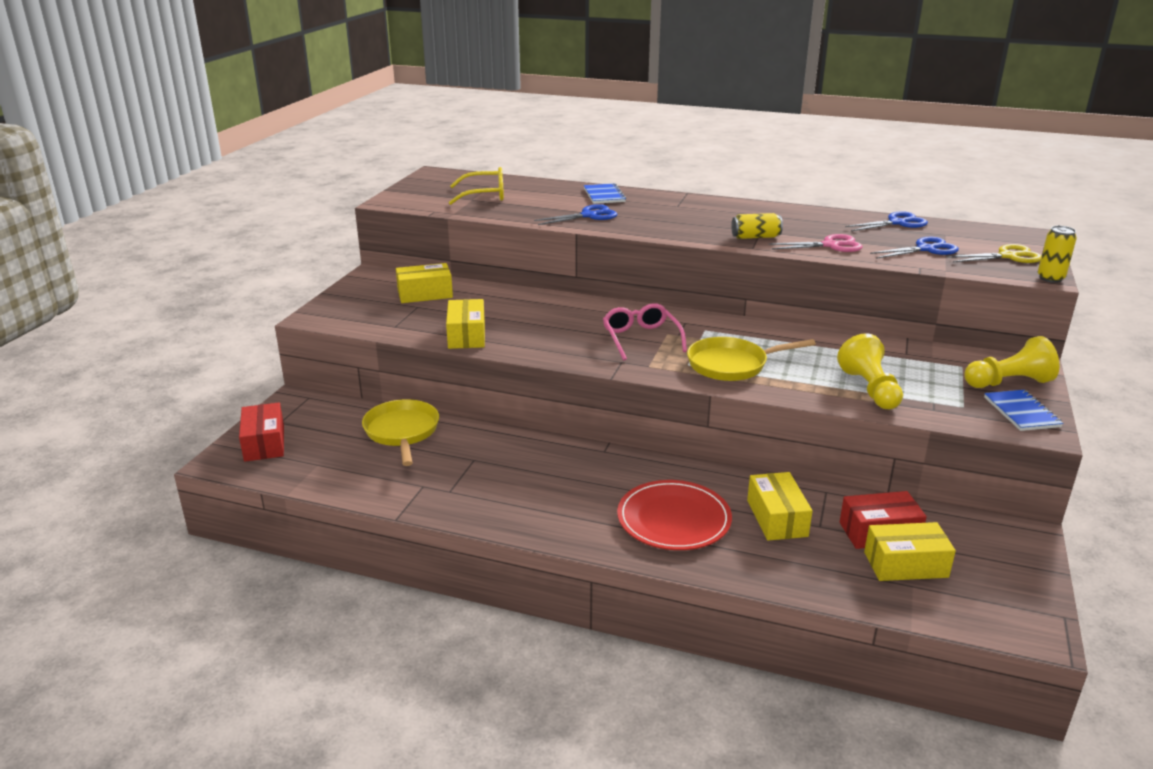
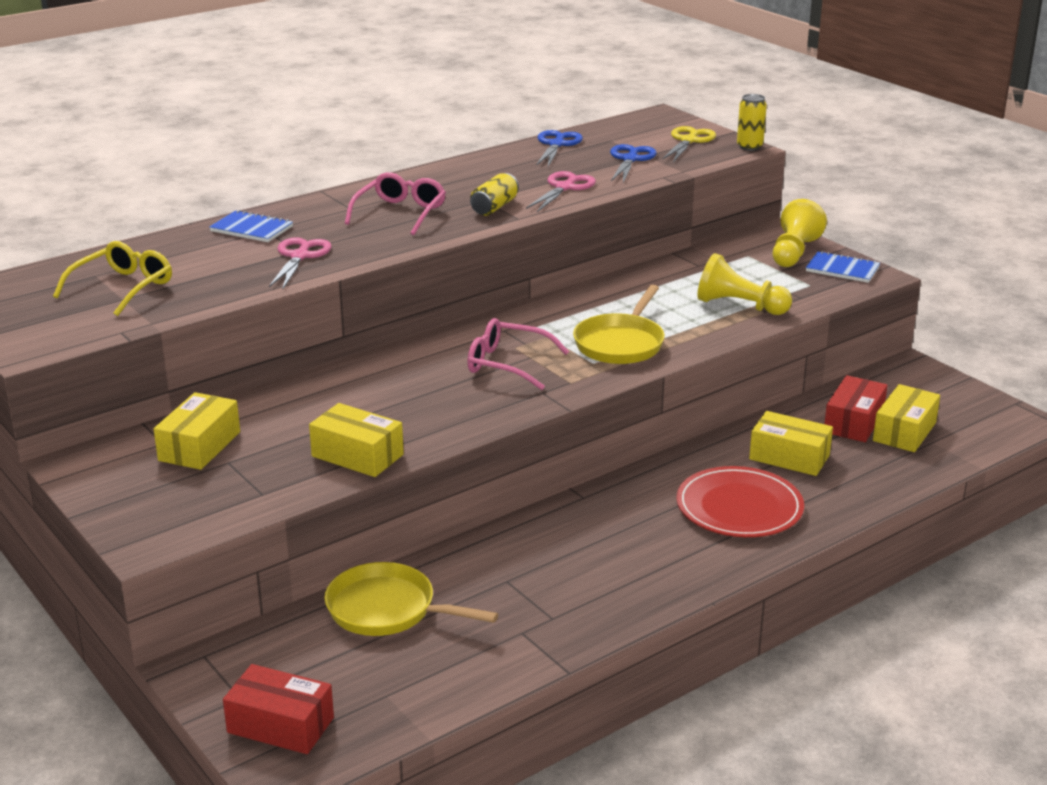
camera: 55 degrees left, 0 degrees up
blue scissors [534,204,618,225] -> pink scissors [269,237,332,290]
none -> pink glasses [345,172,446,235]

